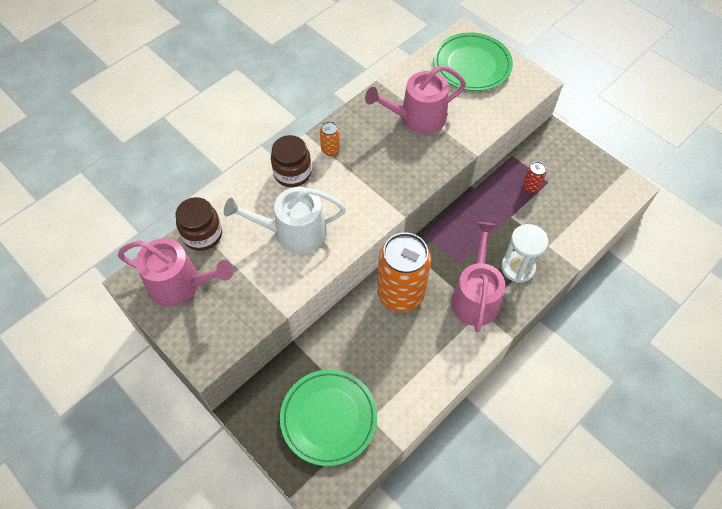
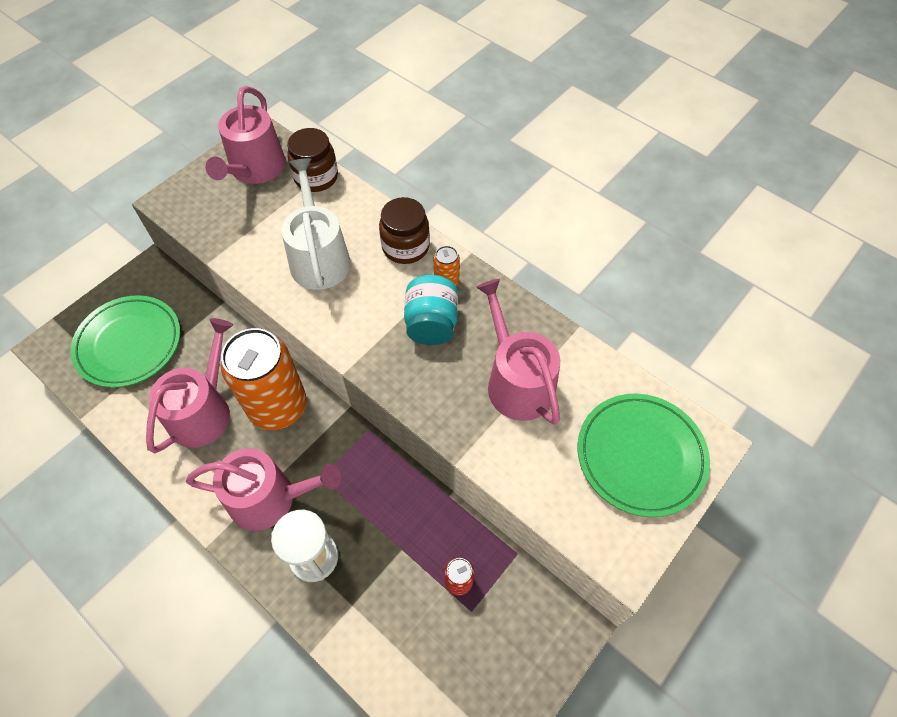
camera: 85 degrees right, 0 degrees up
none -> pink watering can [146,318,233,453]
none -> turquoise jar [404,275,458,345]

